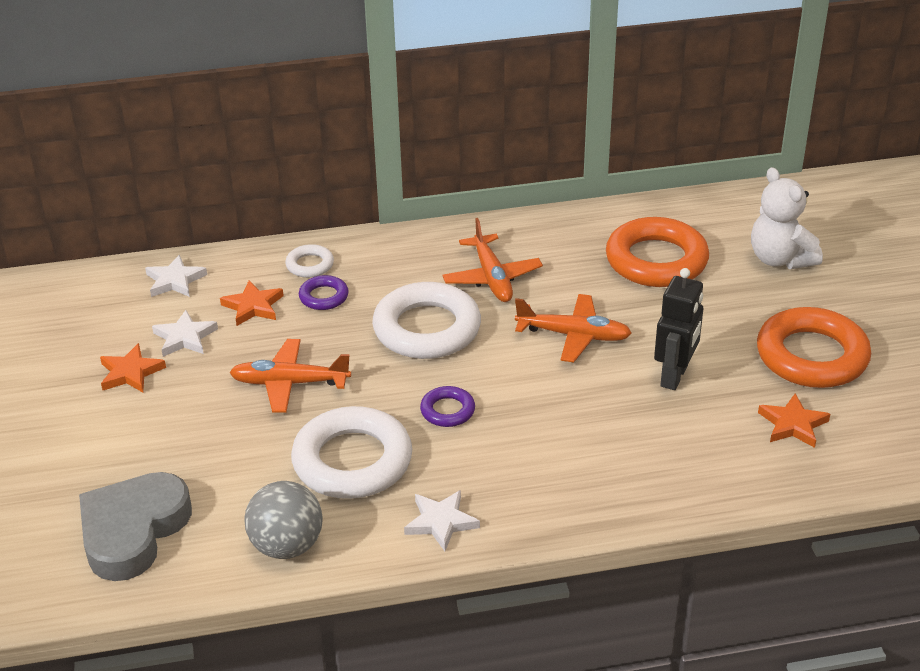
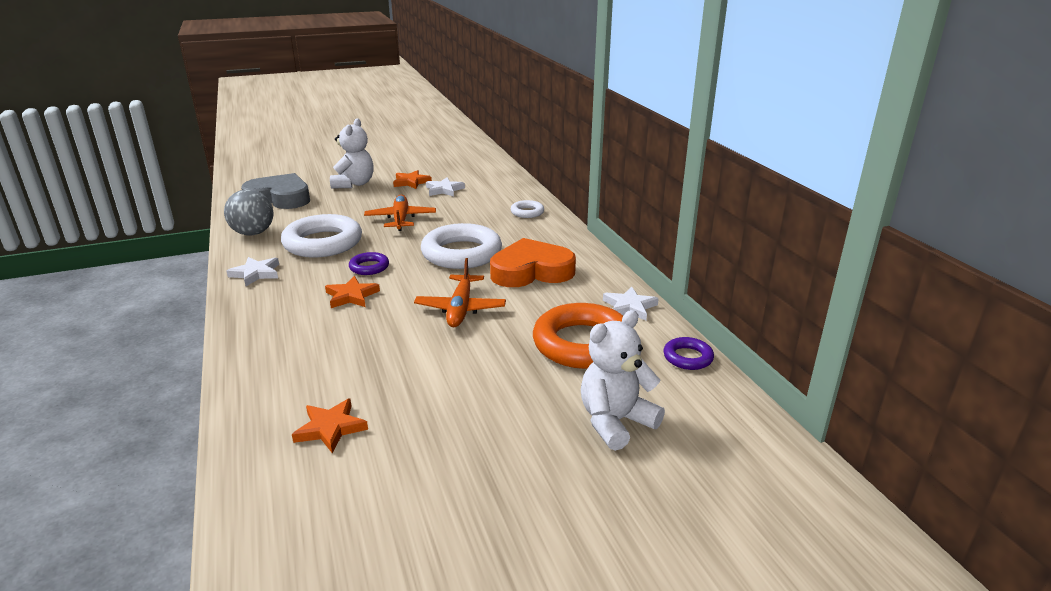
camera: 80 degrees right, 10 degrees down
white star [145,255,207,297] -> white star moved to [603,286,659,321]
orange star [220,281,284,326] -> orange star moved to [325,276,380,308]
purple ring [299,275,349,310] -> purple ring moved to [663,337,714,370]
orange plane [442,218,543,302] -> orange heart [490,238,576,287]
black robot [654,268,703,390] -> none
orange ring [757,307,871,388] -> none
none -> white teddy bear [330,118,374,188]

